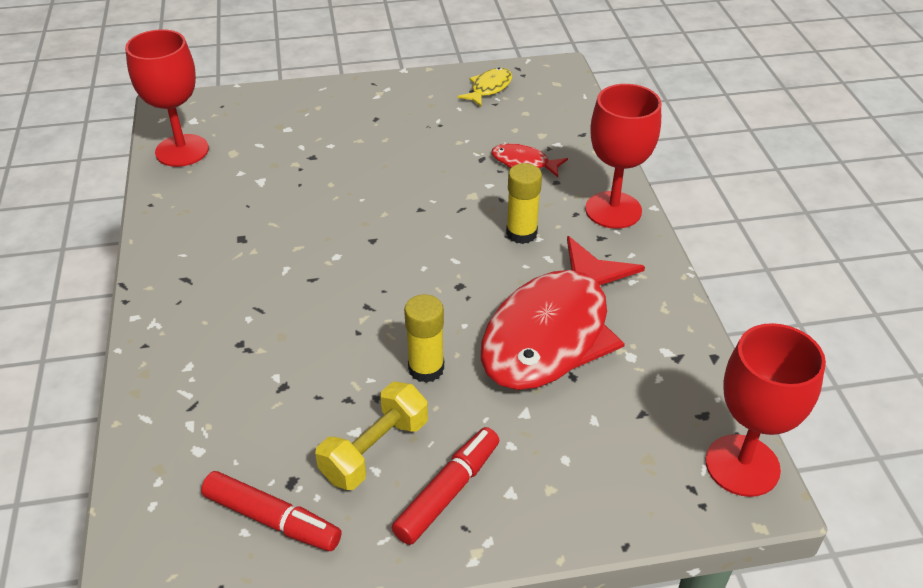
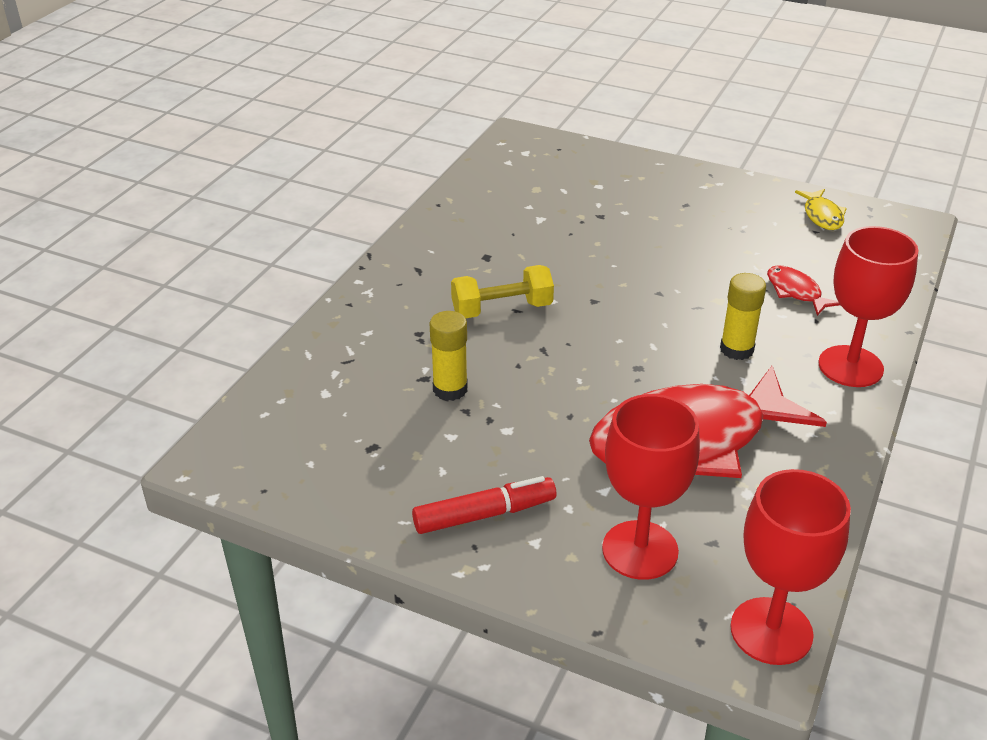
camera: 35 degrees right, 5 degrees down
red goblet [125,29,209,167] -> red goblet moved to [602,394,700,580]
red marker [201,471,342,551] -> none
yellow dumbbell [315,382,428,490] -> yellow dumbbell moved to [451,265,554,318]
yellow glue stick [404,294,444,383] -> yellow glue stick moved to [430,311,468,401]
yellow fish [458,68,512,107] -> yellow fish turned 105 degrees clockwise [795,189,847,230]

